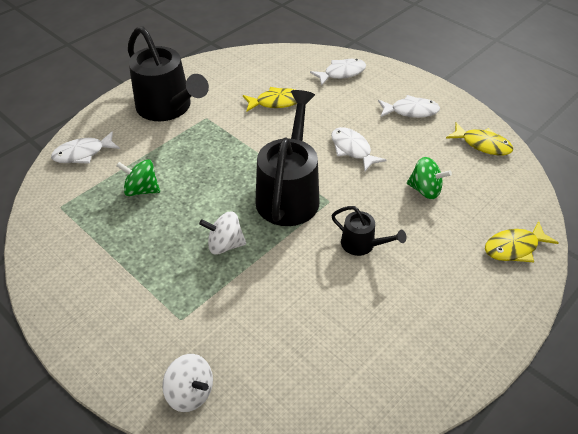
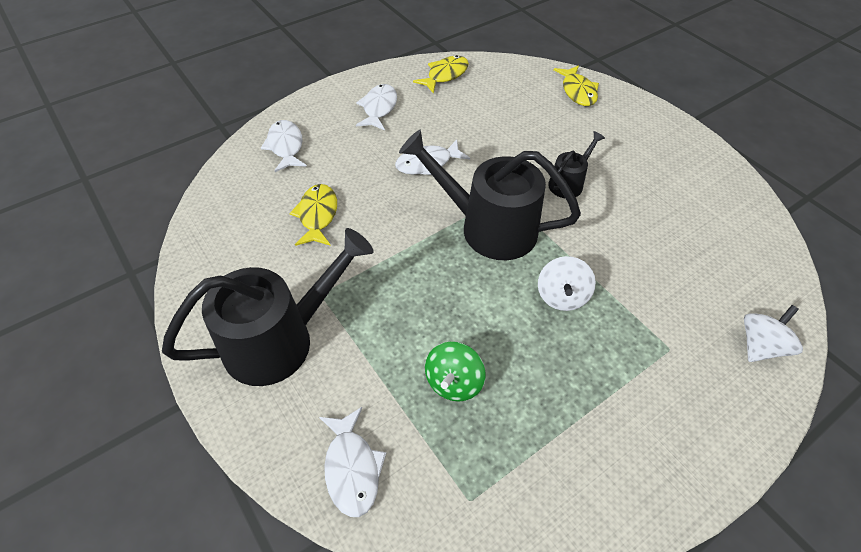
camera: 80 degrees left, 5 degrees up
green spinning top [407,157,452,199] -> none

